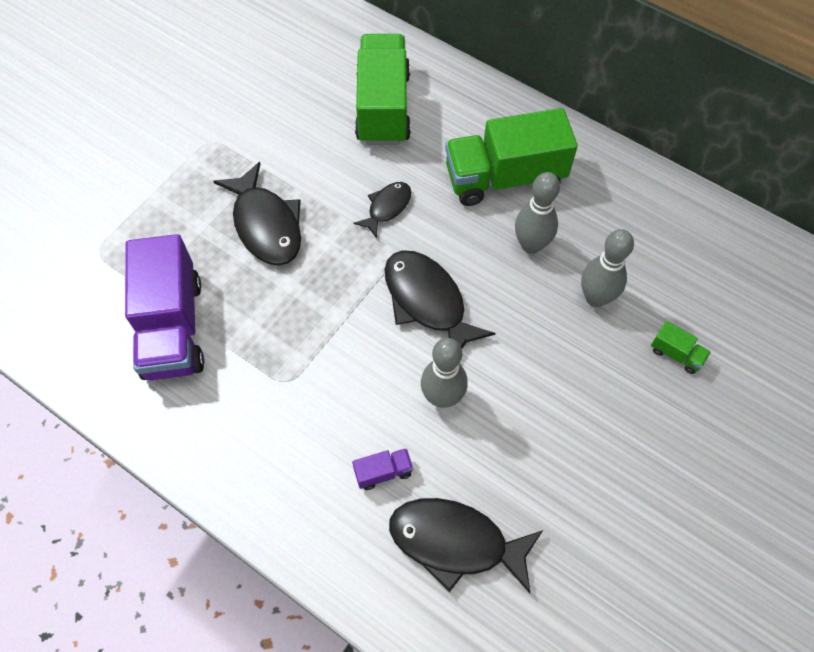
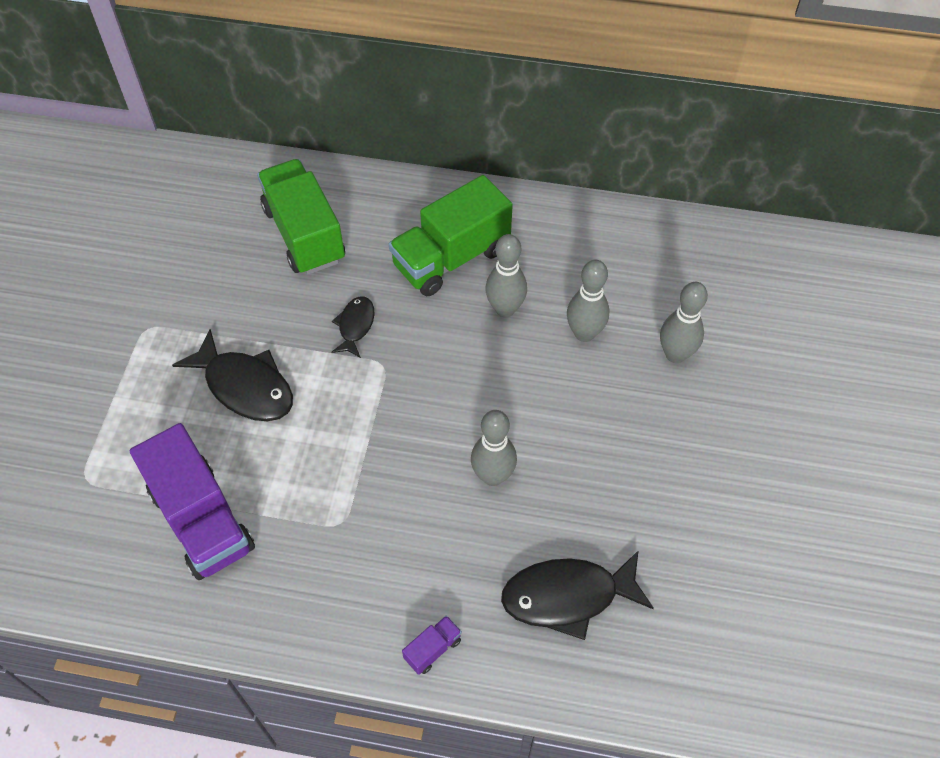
camera: 25 degrees left, 5 degrees down
purple truck [352,448,413,490] -> purple truck moved to [402,615,462,675]
black fish [384,250,495,348] -> none
green truck [651,321,711,374] -> grey bowling pin [660,282,708,363]

